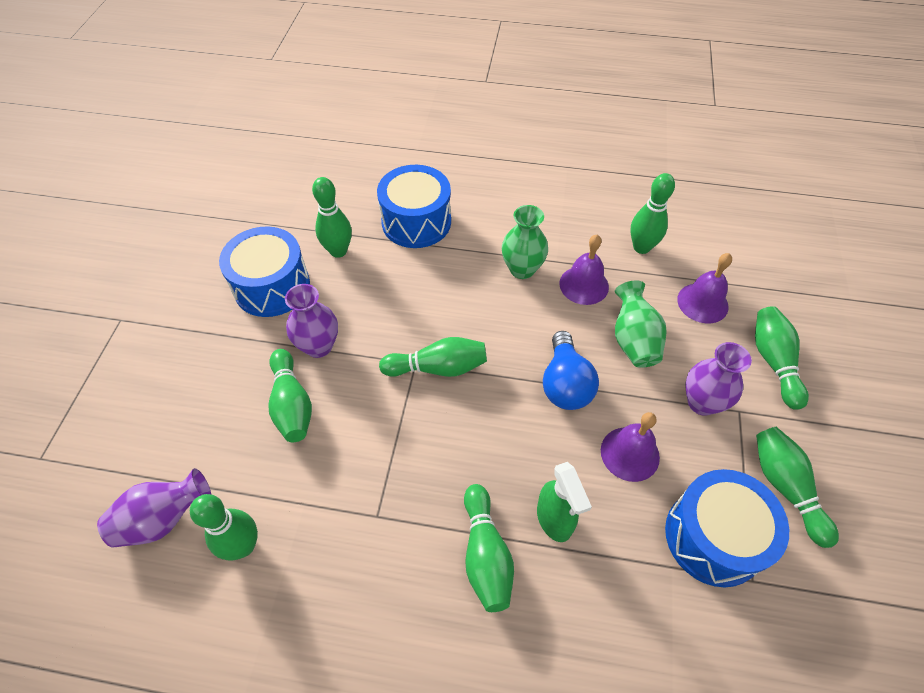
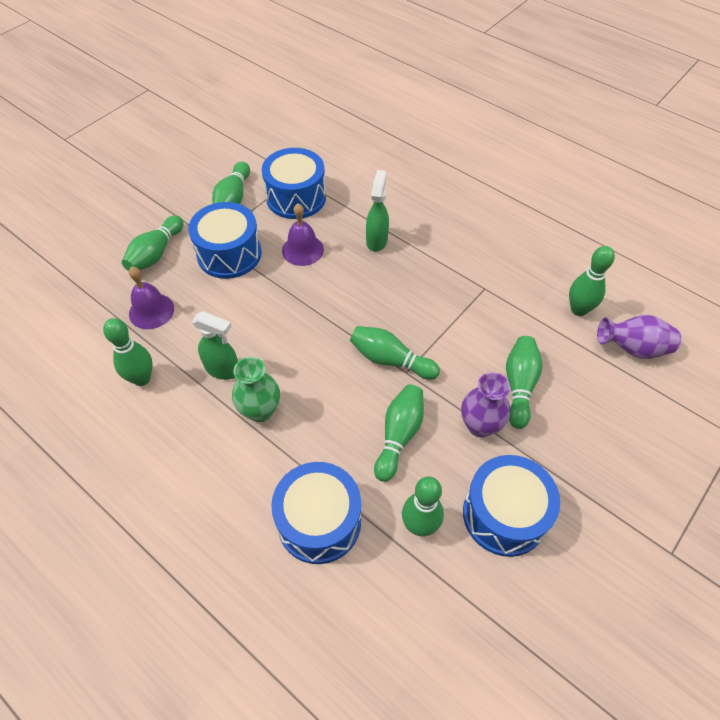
camera: 150 degrees left, 0 degrees up
green bowling pin [464,484,514,612] -> green bowling pin moved to [374,384,424,482]
blue light bulb [543,331,599,410] -> none
purple bell [560,235,609,305] -> green spray bottle [192,311,238,380]
green vase [615,280,667,368] -> none
purple vase [685,342,752,416] -> blue drum [188,202,262,279]

